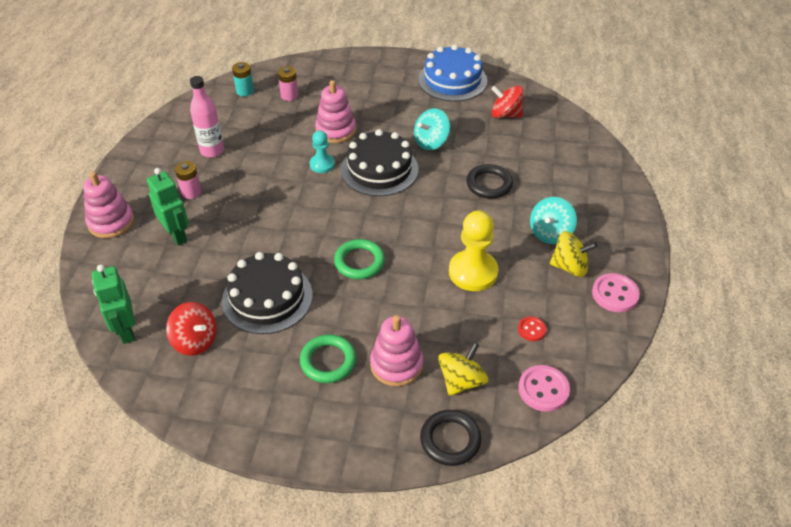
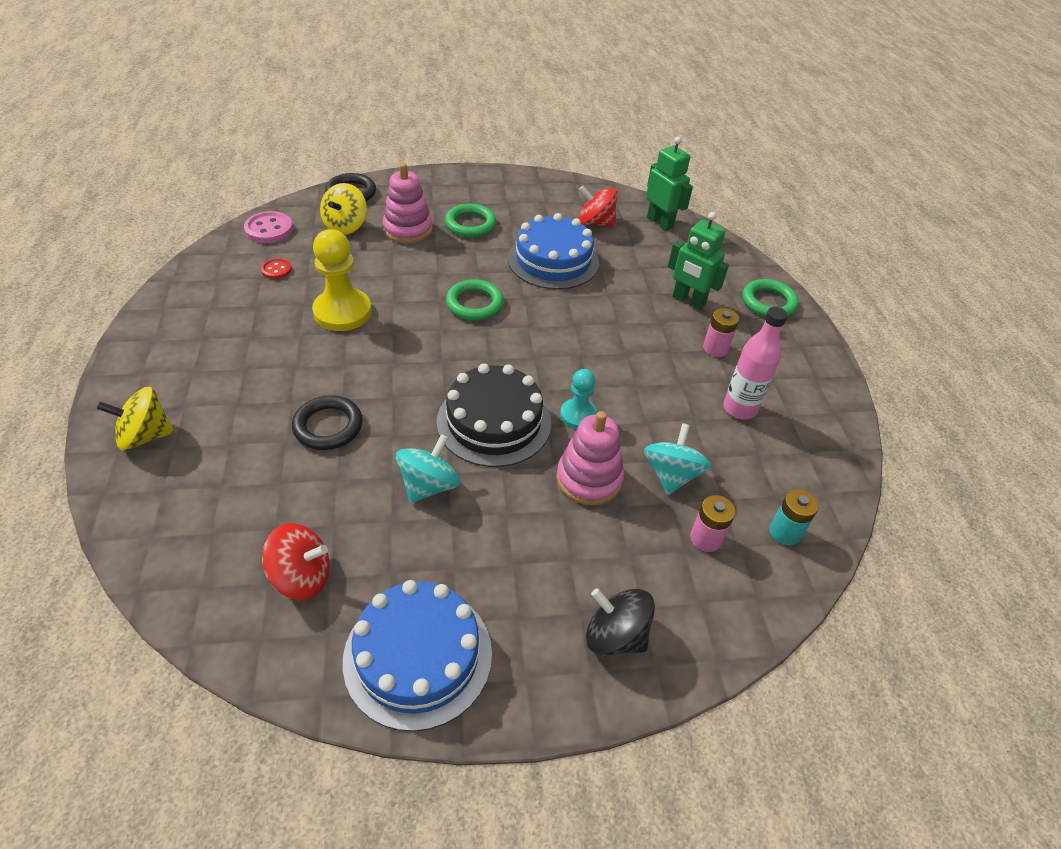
camera: 160 degrees right, 0 degrees up
pink stacking toy [83,172,134,238] -> green ring [742,279,799,317]
black cake [222,252,313,334] -> blue cake [508,213,599,290]
turquoise spinning top [530,197,577,244] -> turquoise spinning top moved to [644,423,711,495]
yellow spinning top [550,231,597,277] -> yellow spinning top moved to [97,387,174,451]
pink button [592,273,640,312] -> none
none -> black spinning top [586,588,655,655]

